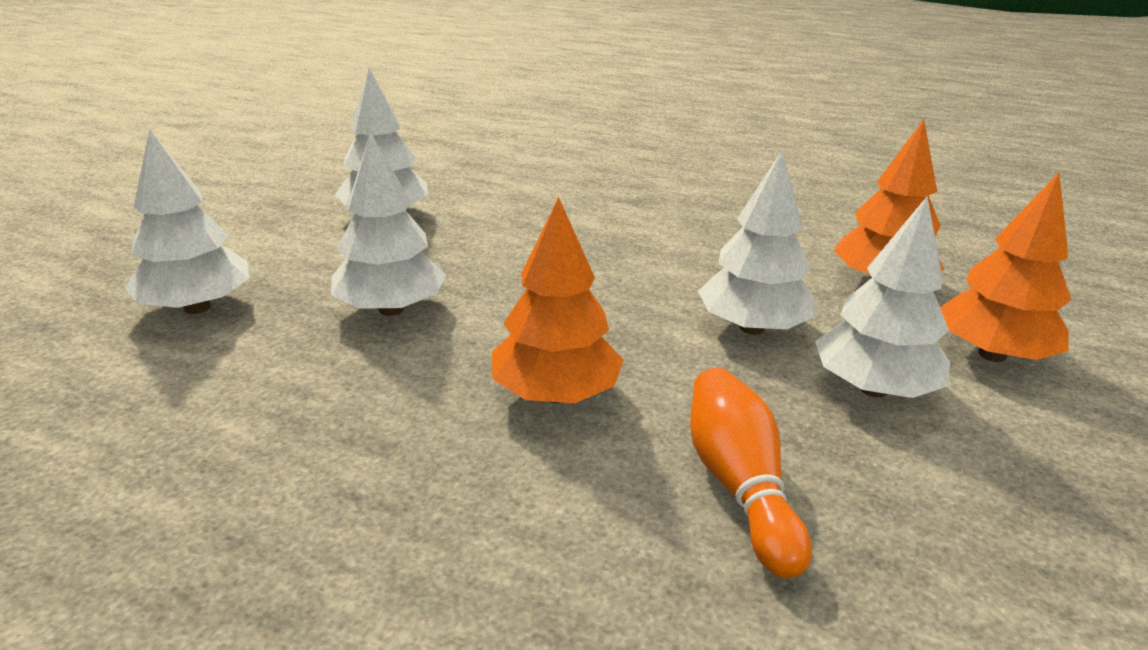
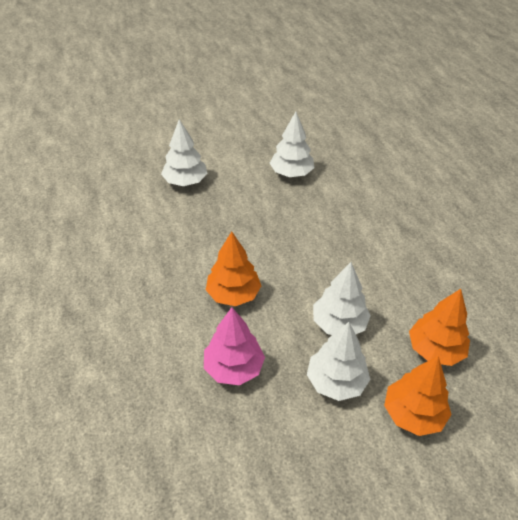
camera: 50 degrees right, 15 degrees up
white tree [331,133,446,316] -> none
orange bowling pin [690,368,812,578] -> pink tree [204,307,265,385]

